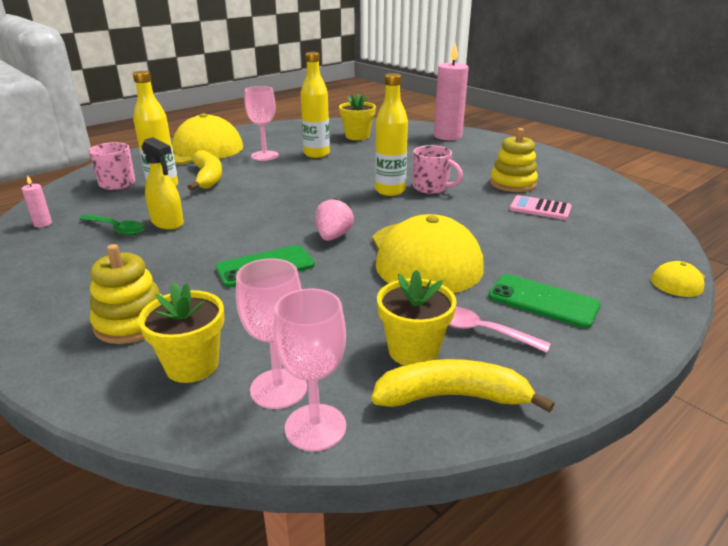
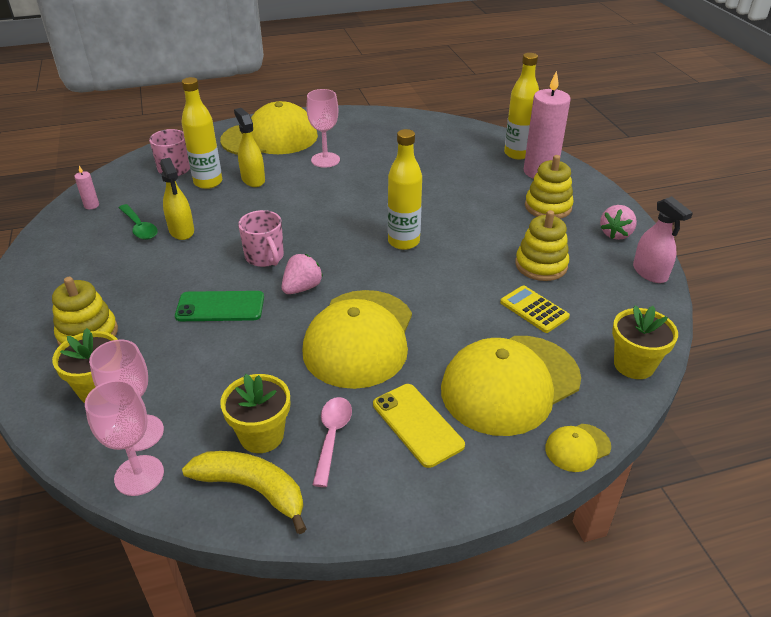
camera: 25 degrees right, 10 degrees up
yellow banana [188,150,222,191] -> yellow spray bottle [234,108,265,187]
yellow bottle [301,52,330,158] -> yellow bottle moved to [504,53,539,159]
yellow flower pot [339,93,376,140] -> yellow flower pot moved to [612,306,678,379]
pink mug [413,145,463,194] -> pink mug moved to [238,210,284,267]
pink spoon [448,306,551,353] -> pink spoon turned 45 degrees clockwise [312,397,352,487]
green phone [488,274,601,328] -> yellow phone [373,384,465,468]
pink calculator [510,195,572,220] -> yellow calculator [500,285,570,333]
none -> yellow cap [441,336,581,436]
none -> yellow stacking toy [525,155,574,219]
none -> pink strawberry [600,205,637,240]
none -> pink spray bottle [633,196,693,283]

